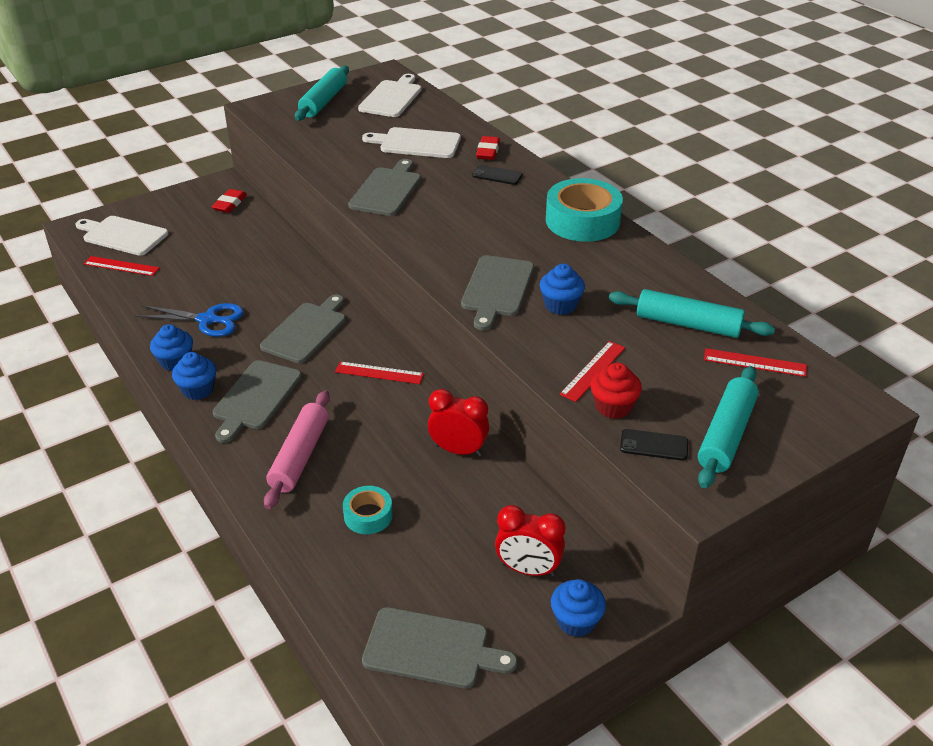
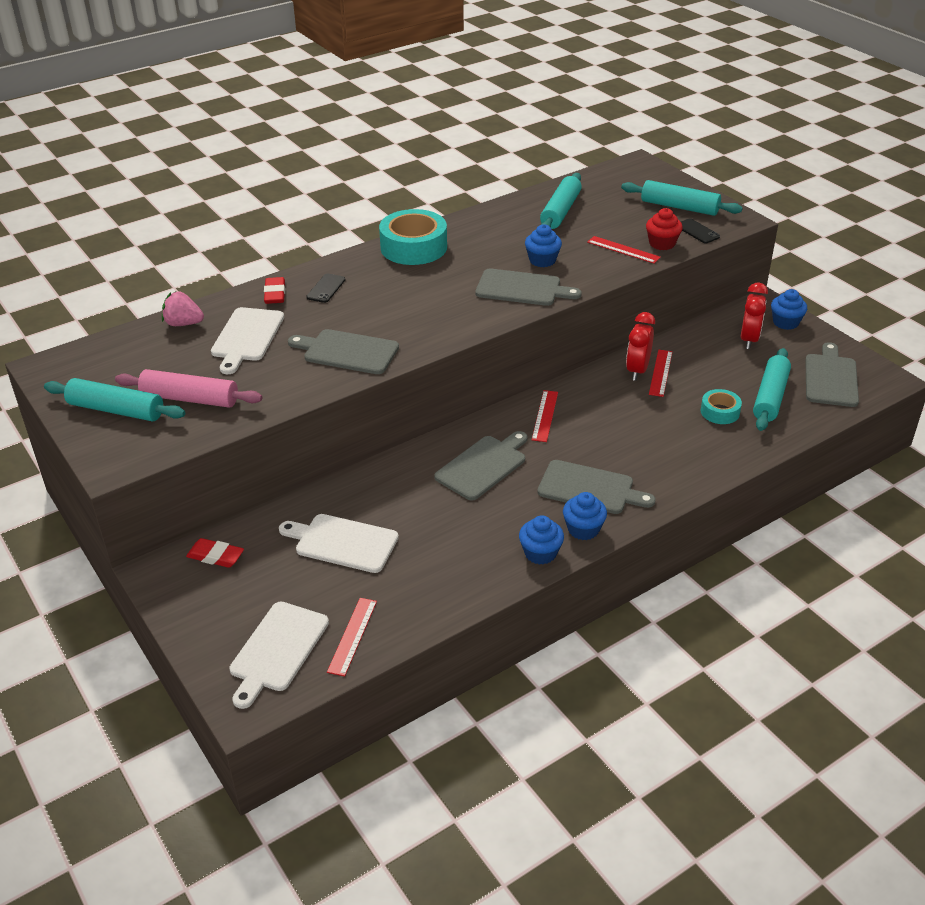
camera: 90 degrees left, 0 degrees up
blue scissors [135,303,244,337] -> none
grey cutting board [260,294,346,363] -> grey cutting board turned 105 degrees clockwise [435,431,528,500]
pink rolling pin [264,390,330,509] -> pink rolling pin moved to [115,369,262,408]
white cutting board [358,74,422,117] -> white cutting board moved to [279,514,399,573]
red eraser [476,136,500,160] -> red eraser turned 75 degrees clockwise [264,277,285,304]
black phone [620,429,688,461] -> black phone turned 45 degrees counterclockwise [681,218,720,243]
red ruler [704,348,807,377] -> red ruler moved to [649,350,673,397]
none -> pink strawberry [162,291,204,326]
none -> turquoise rolling pin [753,348,791,431]

